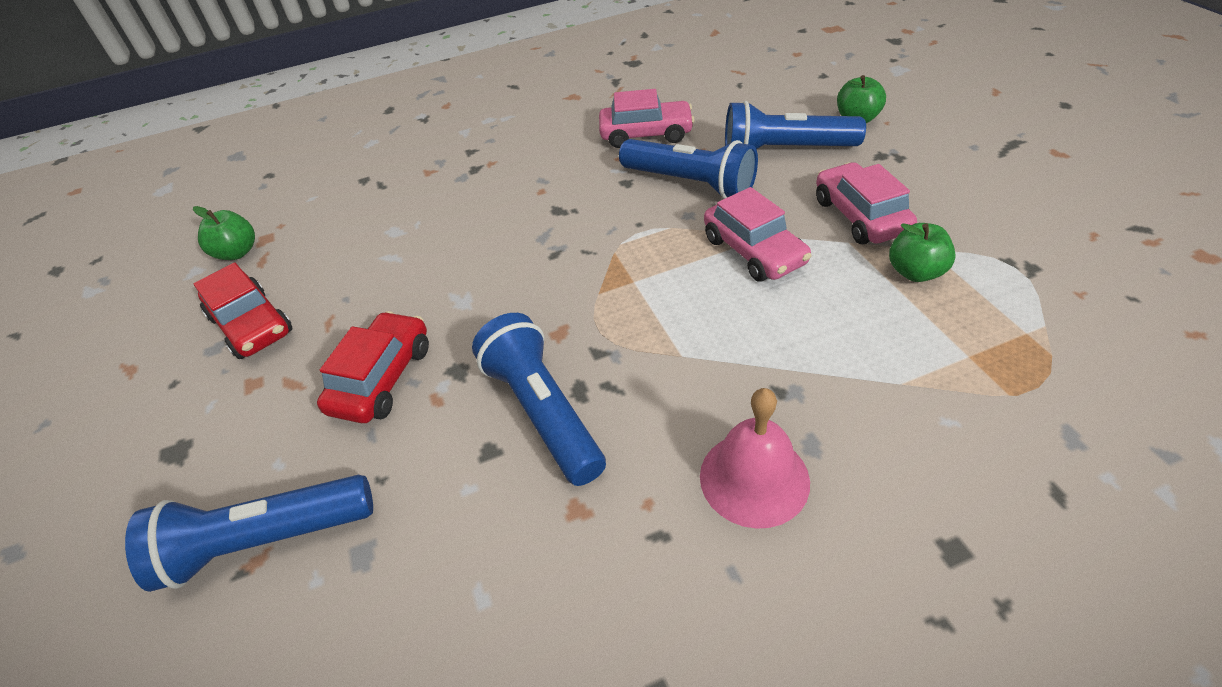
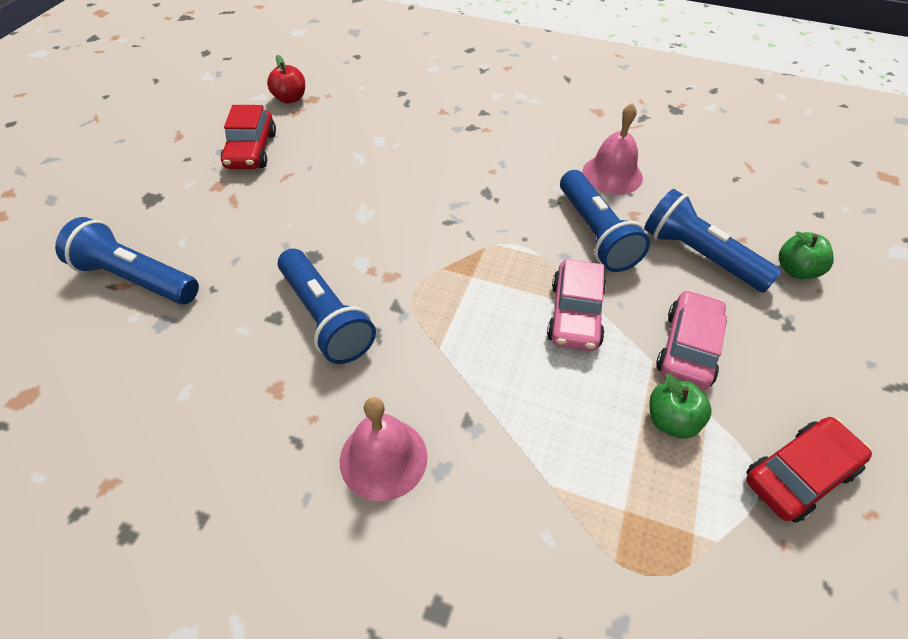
camera: 35 degrees right, 5 degrees up
green apple [193,206,255,260] -> red apple [267,55,305,104]
red car [317,311,429,423] -> red car moved to [746,417,872,523]
blue flashlight [472,313,606,486] -> blue flashlight turned 135 degrees clockwise [278,249,376,364]
pink car [599,89,695,148] -> pink bell [582,103,643,195]

